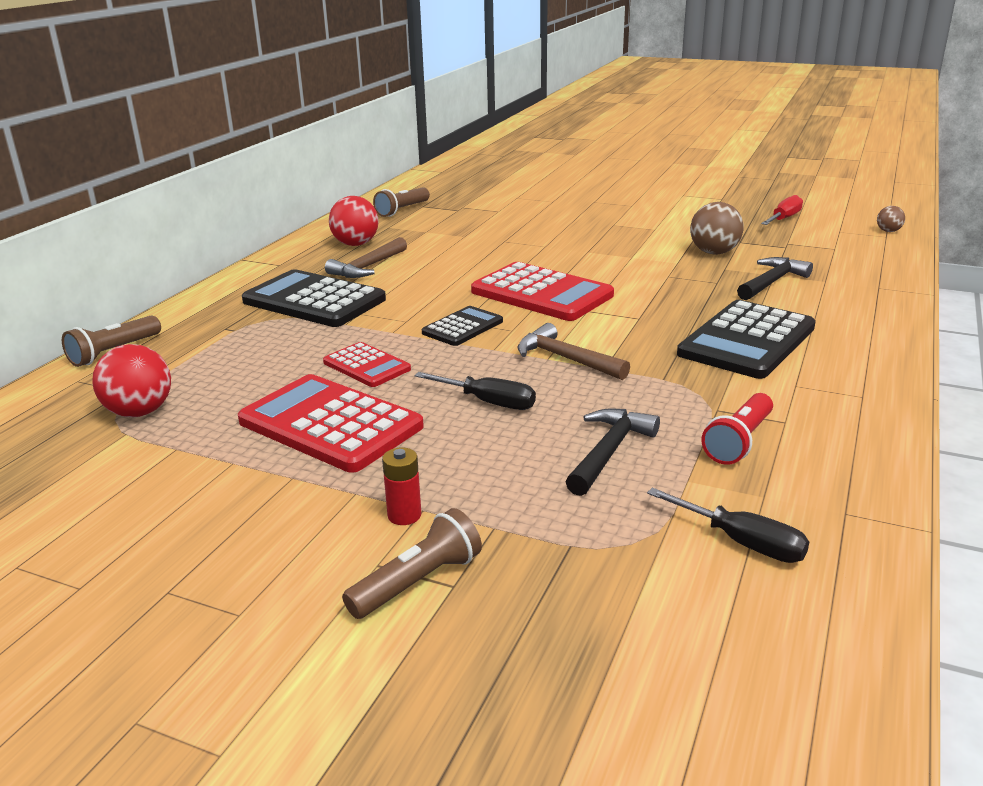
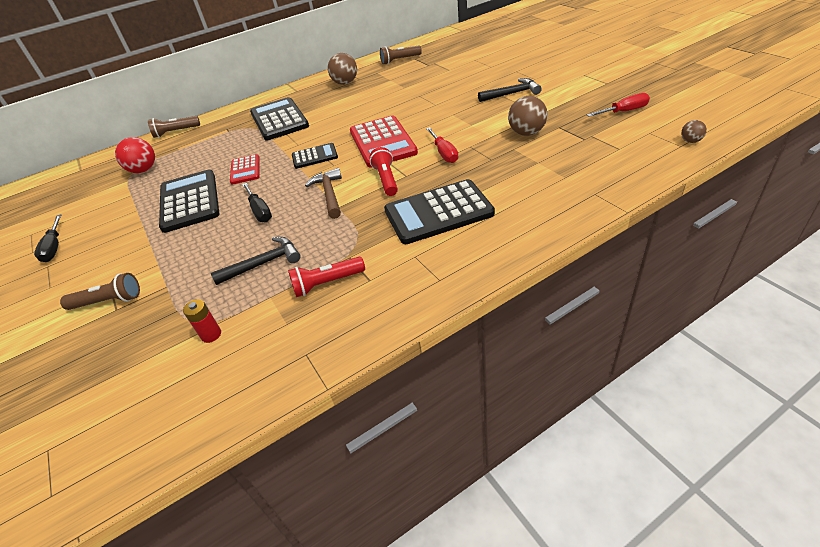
camera: 40 degrees right, 15 degrees up
red calculator [238,374,424,473] -> black calculator [159,169,219,233]
brown hammer [325,237,407,278] -> none
red ball [329,196,379,246] -> brown ball [328,53,357,85]
red battery [382,447,421,525] -> red battery moved to [183,299,221,343]
black screwdriver [647,488,809,563] -> black screwdriver moved to [34,214,61,262]
black hammer [737,257,813,300] -> black hammer moved to [478,78,542,102]
none -> red flashlight [370,147,398,196]
none -> red screwdriver [426,127,458,163]

